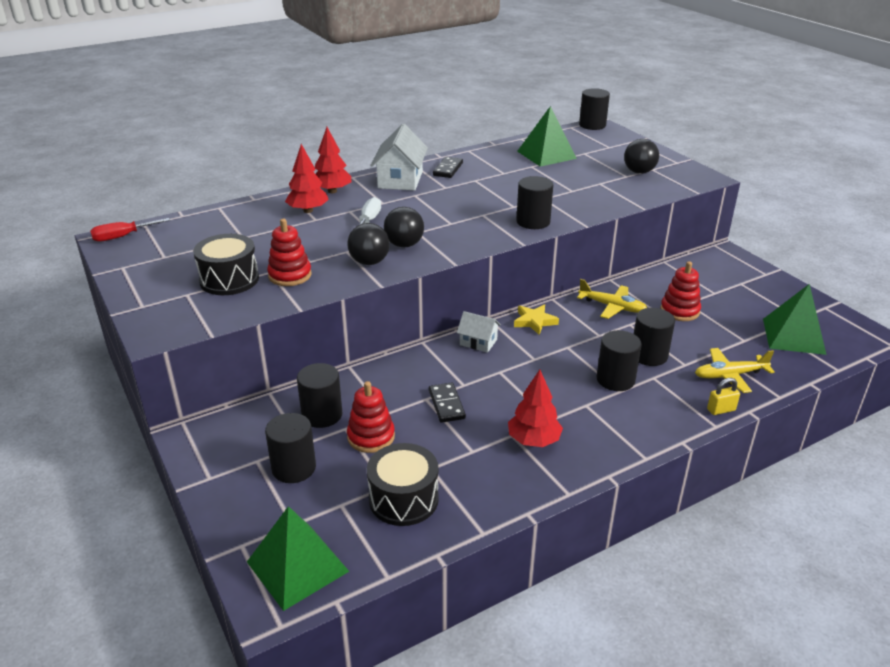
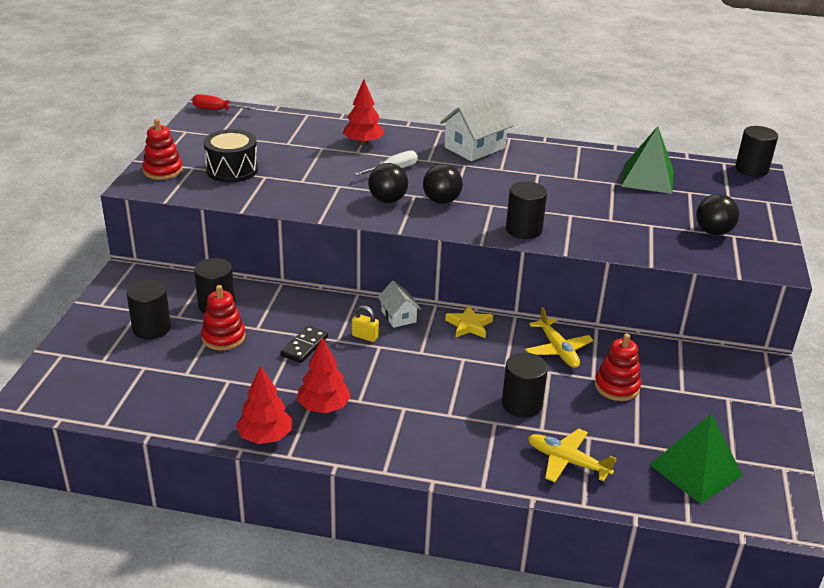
camera: 40 degrees right, 0 degrees up
green pyramid [247,506,349,611] -> none
red stacking toy [267,219,312,286] -> red stacking toy moved to [143,119,183,180]
red tree [315,127,351,193] -> red tree moved to [236,365,292,444]
black ball [347,223,390,265] -> black ball moved to [423,164,463,204]
black drum [367,443,439,526] -> none
black domino [433,157,463,178] -> none
black cylinder [597,330,642,391] -> none
yellow padlock [707,378,740,415] -> yellow padlock moved to [352,305,379,342]

